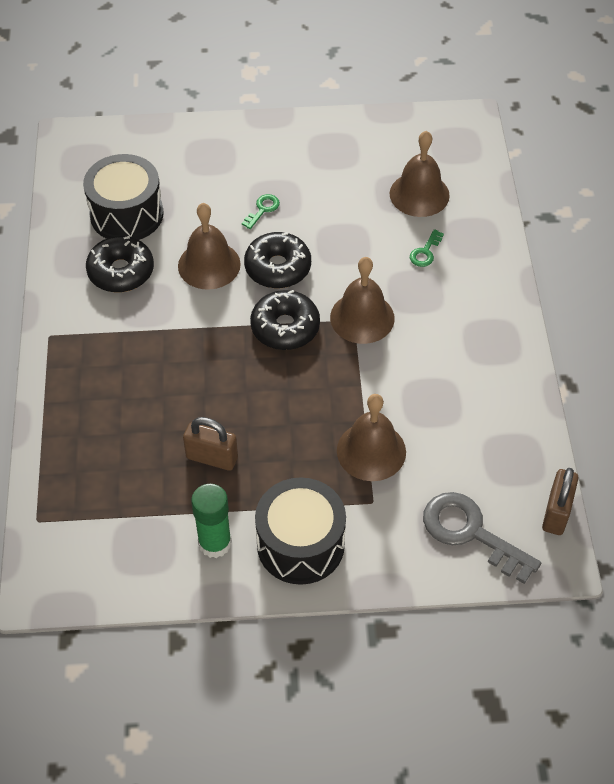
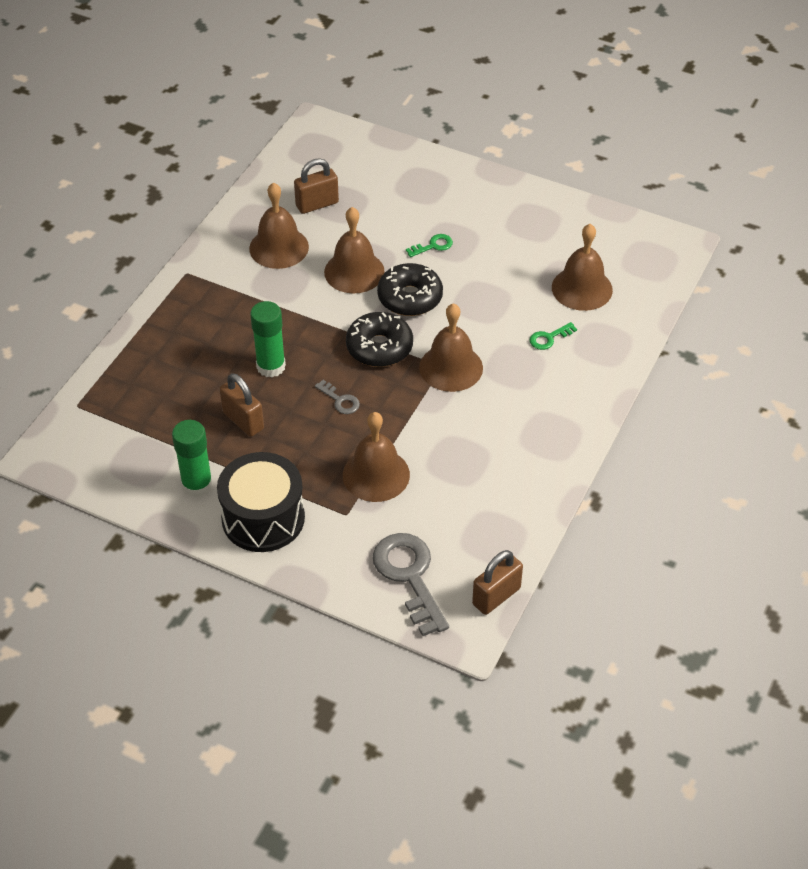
camera: 30 degrees right, 5 degrees down
black drum [83,154,164,240] -> brown padlock [294,158,339,214]
black donut [86,236,154,293] -> brown bell [249,182,309,269]
none -> green glue stick [250,301,286,377]
none -> grey key [315,380,360,414]

